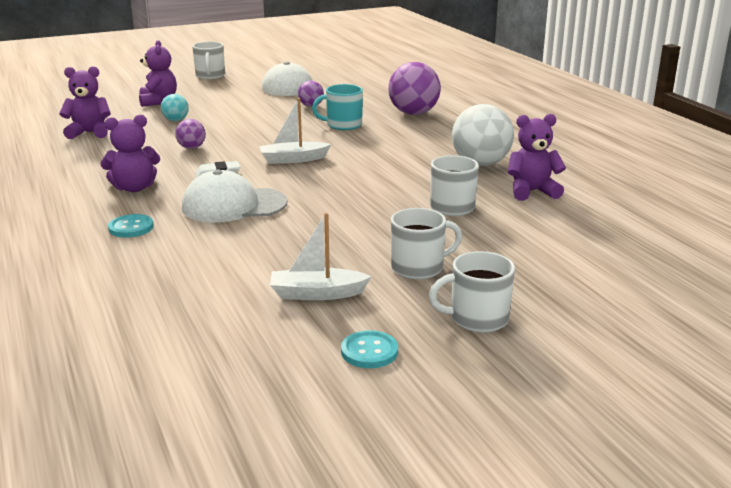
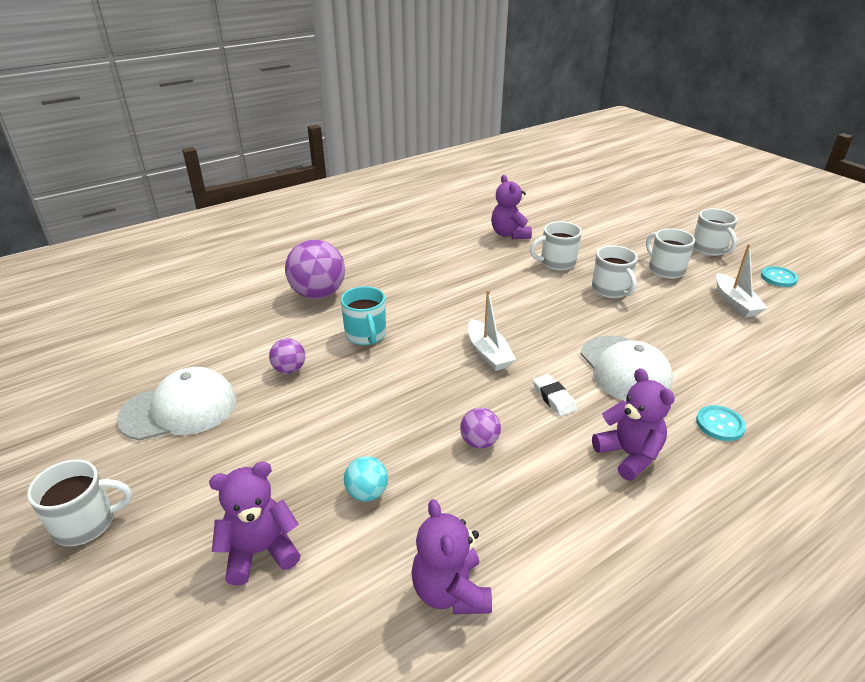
camera: 100 degrees left, 10 degrees up
white ball [452,104,514,166] -> none
none -> white mug [592,246,638,298]

